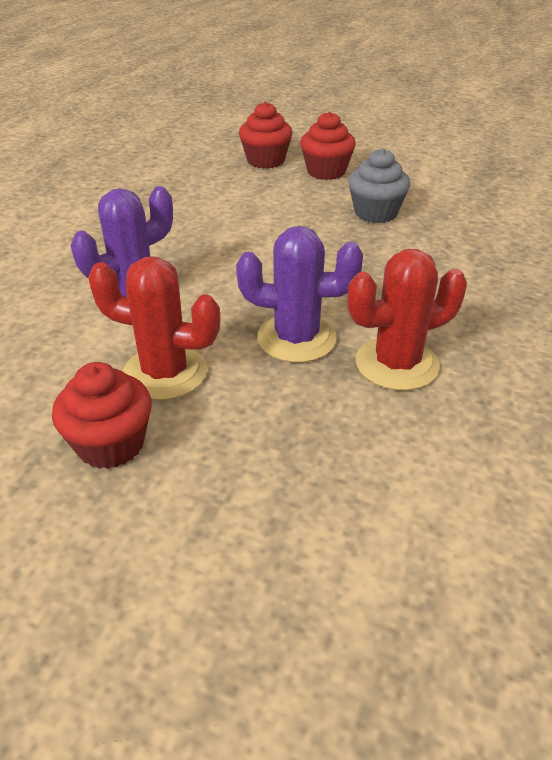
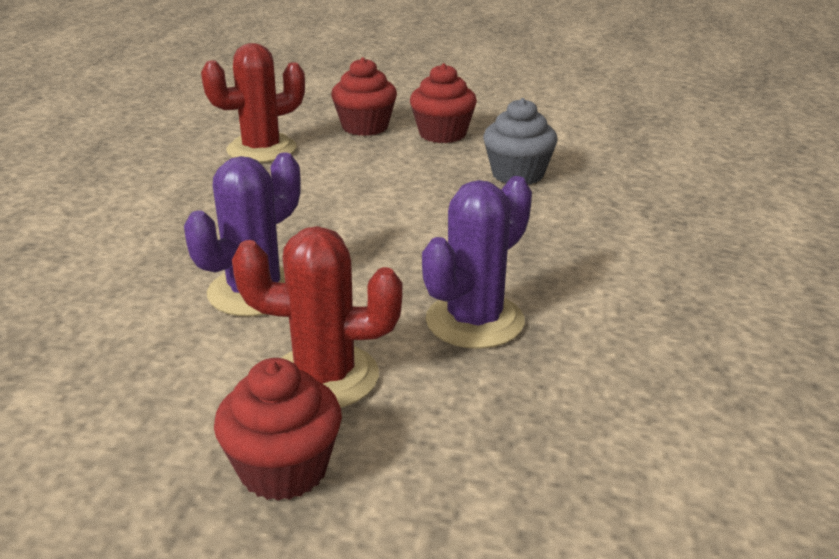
camera: 10 degrees left, 10 degrees down
purple cactus [236,226,363,363] -> purple cactus turned 45 degrees counterclockwise [422,176,532,349]
red cactus [347,249,467,391] -> red cactus moved to [201,43,305,163]

